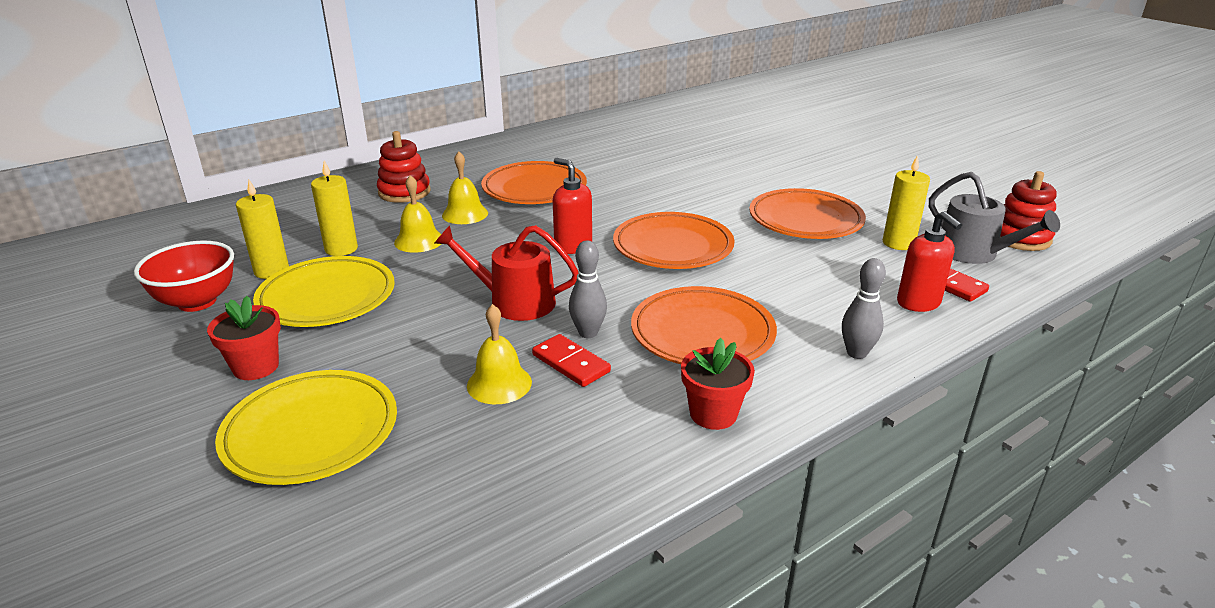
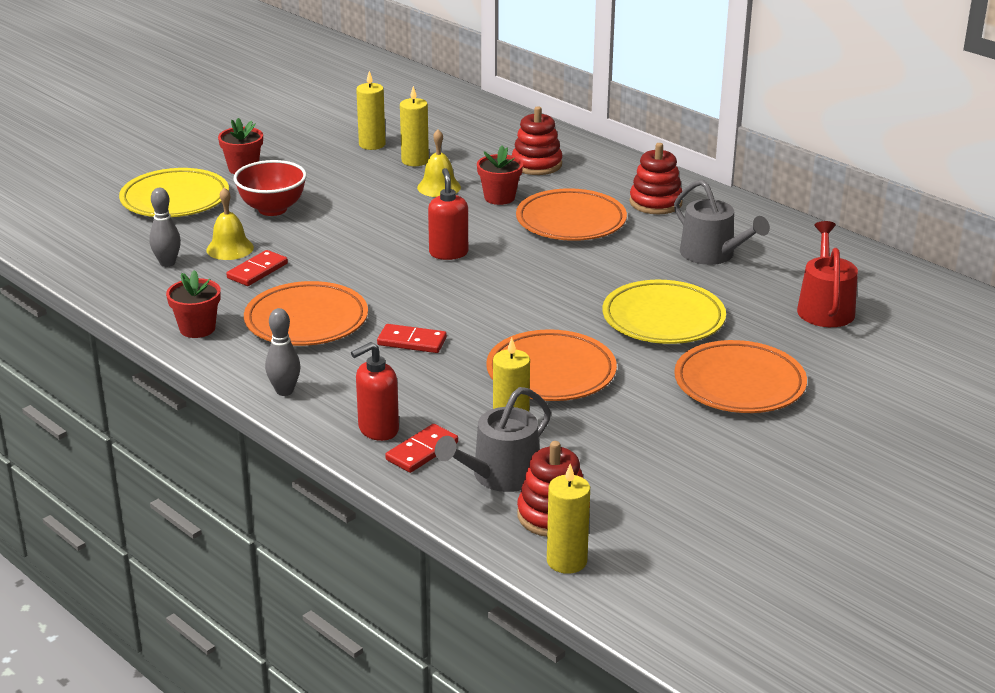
camera: 80 degrees right, 0 degrees up
red bowl [134,241,234,312] -> red bowl moved to [234,160,307,216]
yellow plate [253,256,395,327] -> yellow plate moved to [602,280,726,344]
red watering can [435,225,579,321] -> red watering can moved to [797,221,858,327]
yellow bell [442,151,488,224] -> red flower pot [477,145,523,205]
red soap dispenser [553,158,592,254] -> red soap dispenser turned 45 degrees counterclockwise [428,168,468,260]
grey bowling pin [569,240,607,338] -> grey bowling pin moved to [149,188,181,267]
orange plate [613,212,735,269] -> orange plate moved to [674,340,807,413]
none -> red domino [377,324,447,353]
none -> yellow candle [547,464,590,574]
none -> red stacking toy [630,143,683,214]
none -> grey watering can [674,179,770,265]

